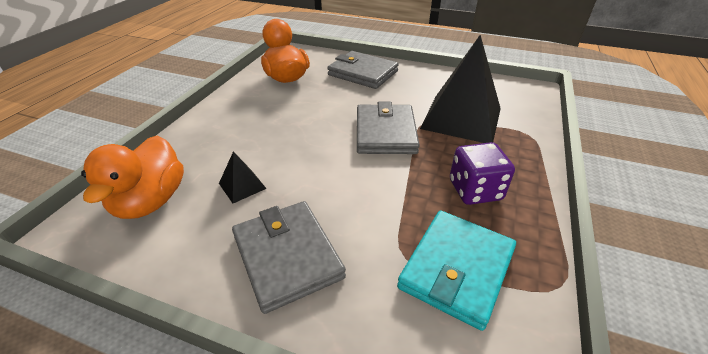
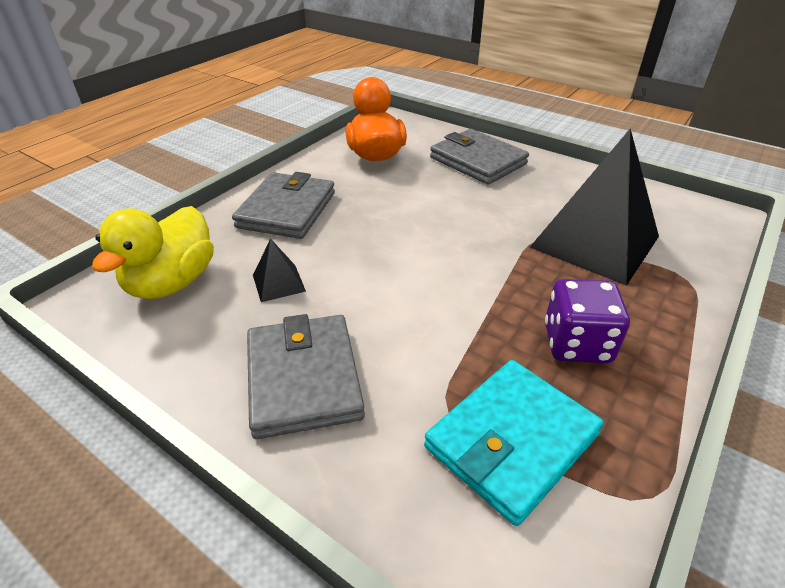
camera: 15 degrees right, 0 degrees up
orange duck [81,136,184,219] -> yellow duck [92,206,214,299]
grey wallet [357,101,420,154] -> grey wallet moved to [232,172,335,239]

